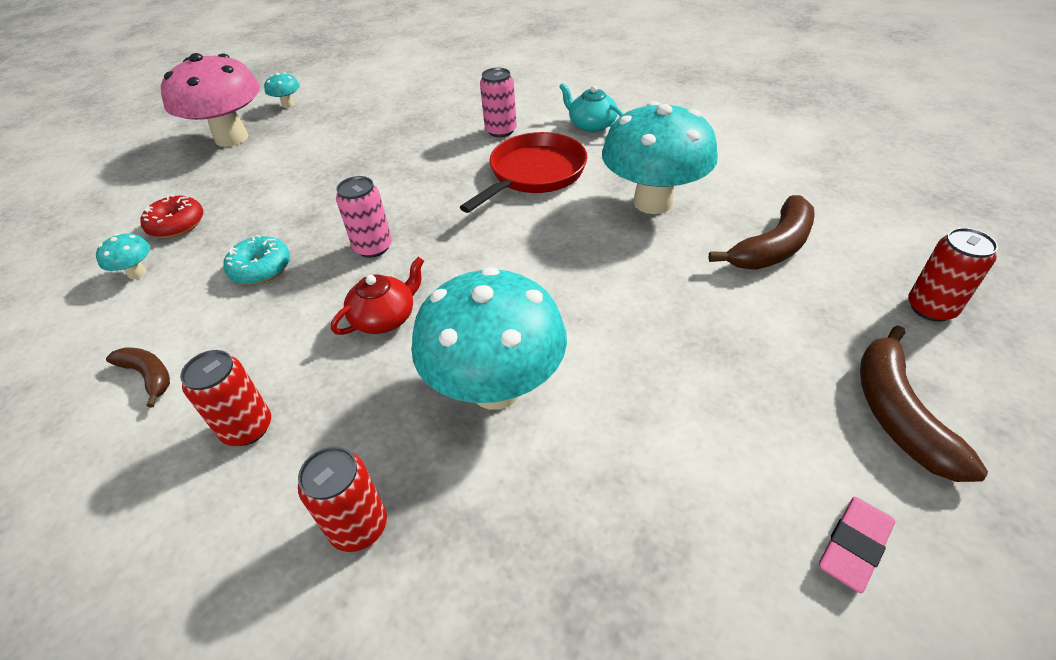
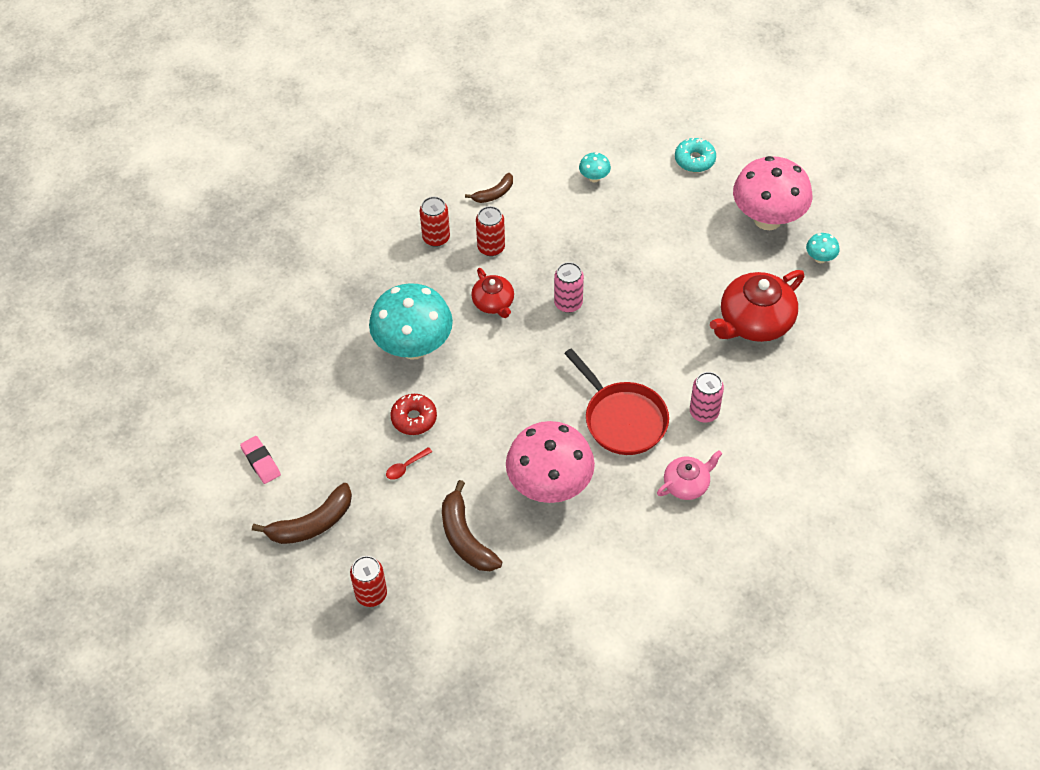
camera: 105 degrees right, 10 degrees up
red donut [140,195,203,238] -> red donut moved to [390,394,437,435]
turquoise donut [223,235,290,285] -> turquoise donut moved to [675,138,716,172]
red can [298,446,387,552] -> red can moved to [476,206,505,256]
turquoise teapot [559,83,623,132] -> pink teapot [657,450,722,500]
turquoise mushroom [602,101,718,214] -> pink mushroom [506,421,595,503]
brown banana [860,325,988,482] -> brown banana turned 135 degrees clockwise [252,483,352,544]
none -> red spoon [386,447,432,480]
none -> red teapot [710,270,805,342]

